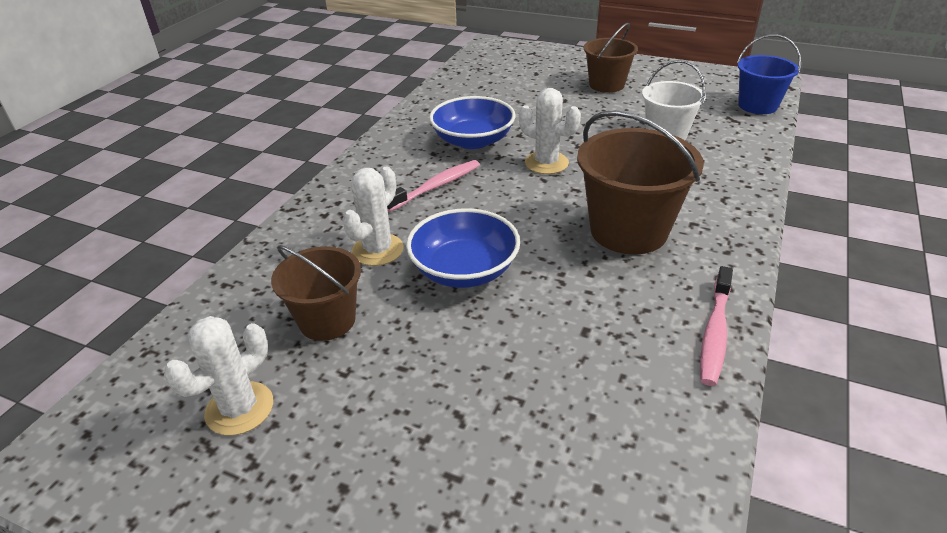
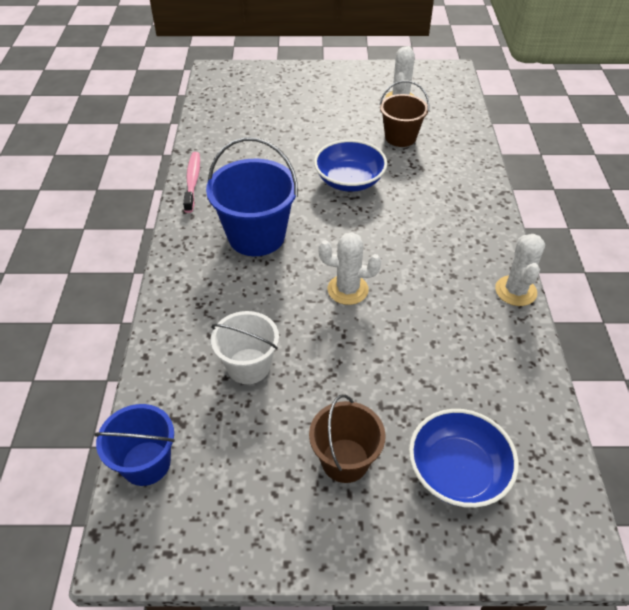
camera: 155 degrees right, 10 degrees up
white cactus [342,167,404,266] -> white cactus moved to [495,234,545,306]
pink toothbrush [387,160,480,212] -> none
blue bowl [429,96,515,149] -> blue bowl moved to [409,409,518,508]
brown bucket [577,110,704,255] -> blue bucket [206,137,298,256]

